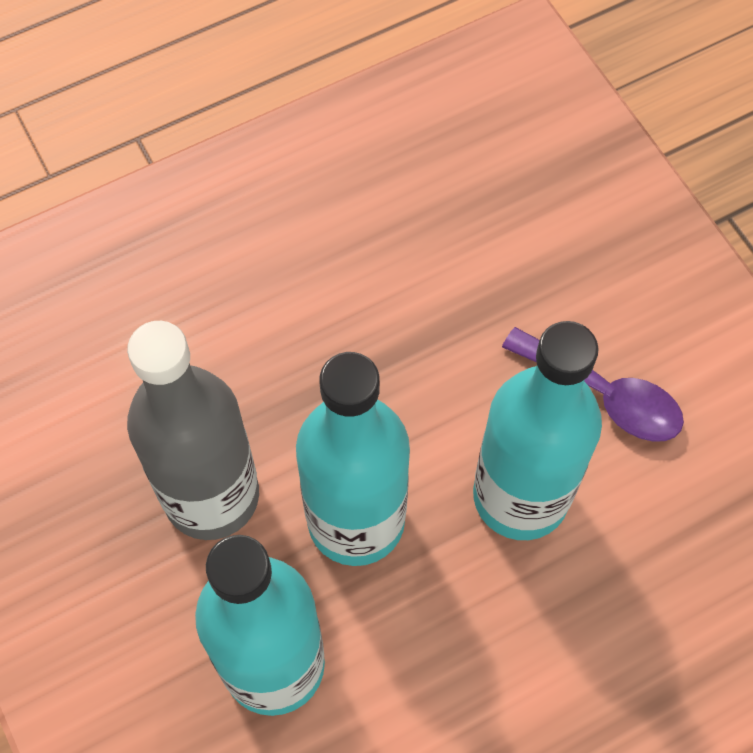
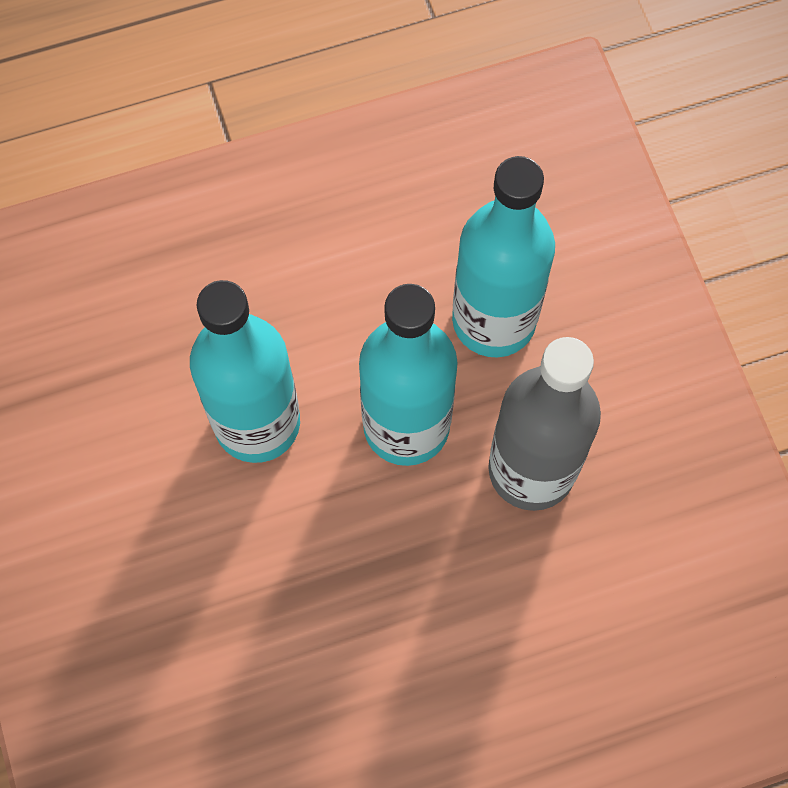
camera: 170 degrees left, 5 degrees up
purple spoon [502,327,684,442] -> none

